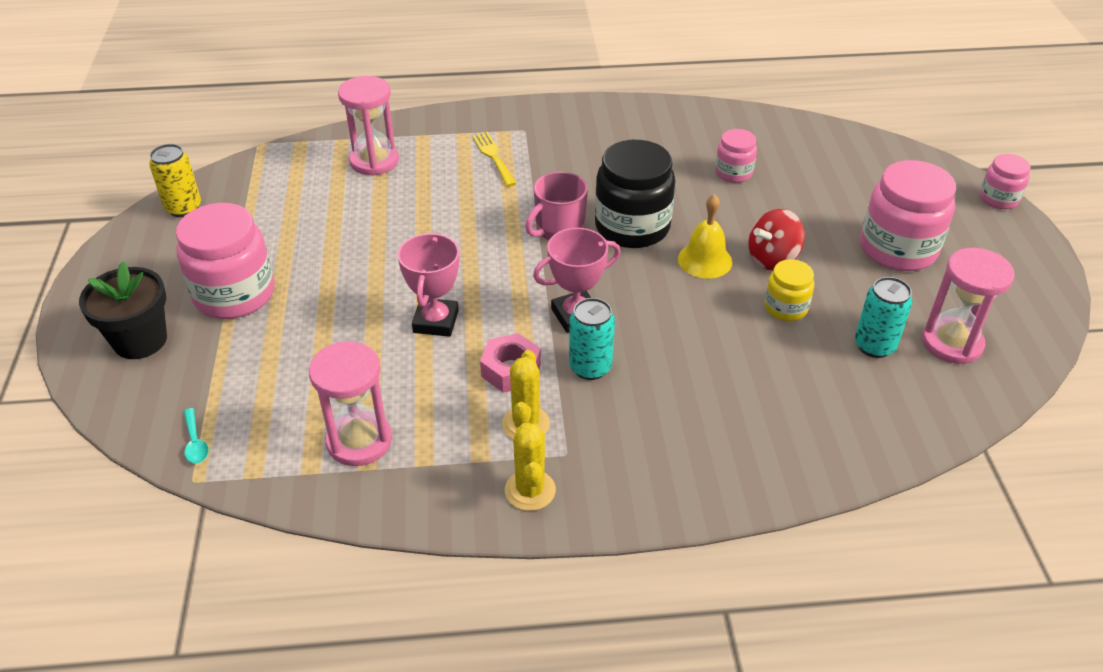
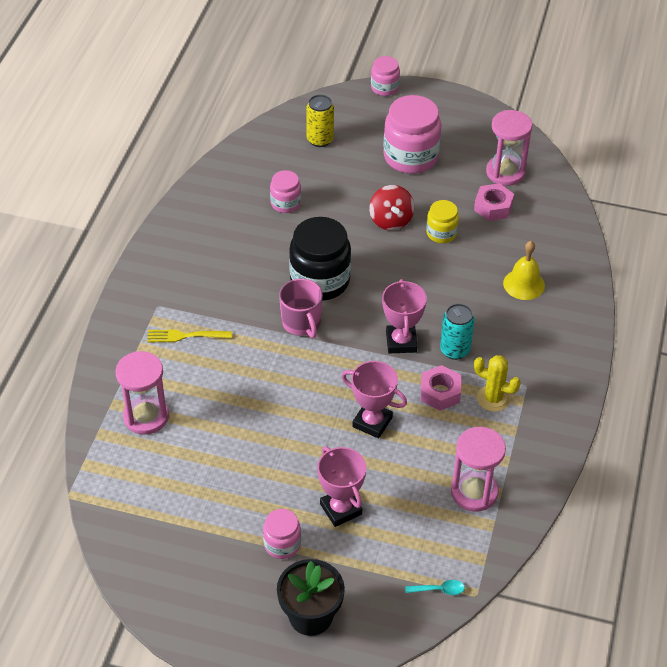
camera: 70 degrees left, 5 degrees up
yellow can [149,144,201,217] -> yellow can moved to [306,95,334,147]
pink jar [176,203,275,319] -> pink jar [263,509,301,559], size x0.53
yellow cactus [505,423,556,511] -> none
yellow bell [678,194,732,279] -> yellow bell moved to [503,241,545,300]
turquoise can [855,277,913,358] -> pink nut [474,183,514,221]
none -> pink trophy [317,446,366,527]

